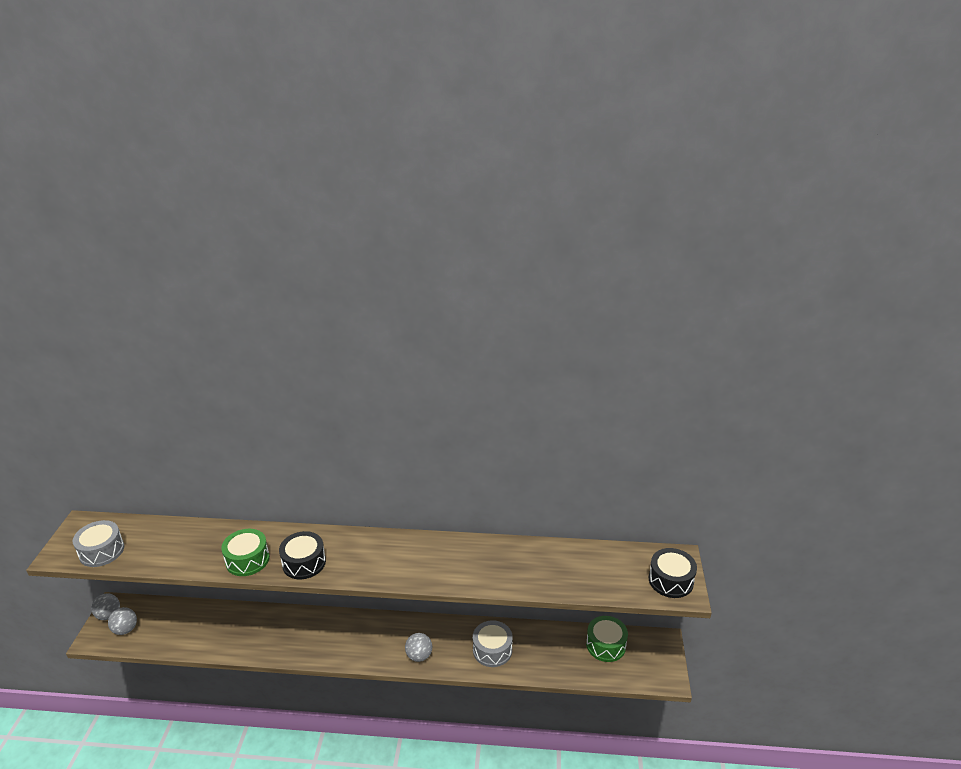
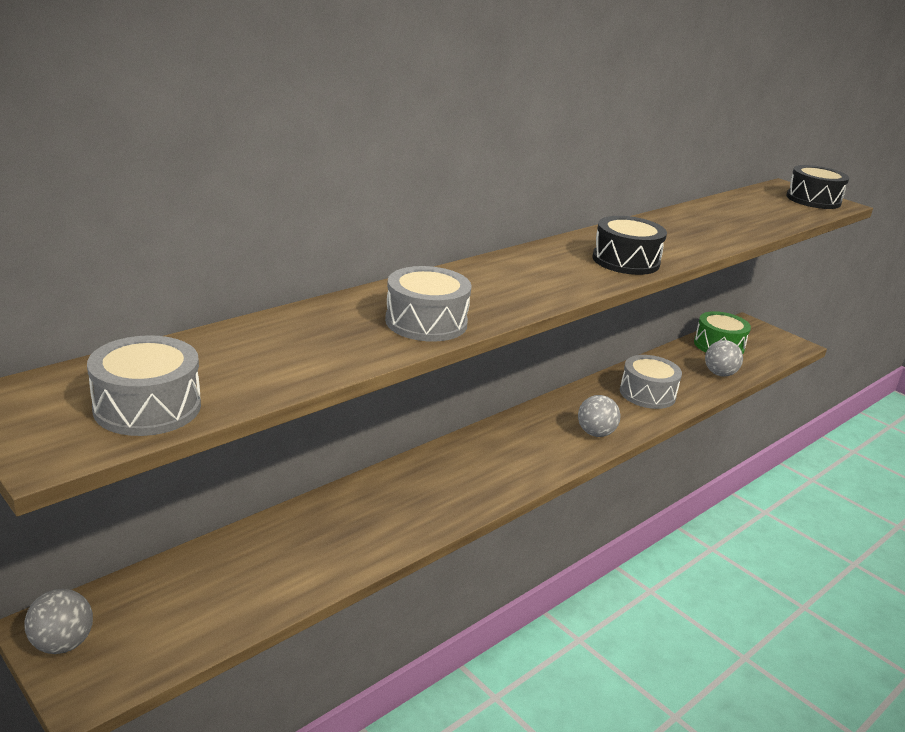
camera: 50 degrees left, 5 degrees down
grey ball [108,607,137,635] -> grey ball moved to [705,340,743,376]
green drum [221,529,270,576] -> grey drum [385,266,472,342]
black drum [279,531,326,579] -> black drum moved to [592,216,667,275]

